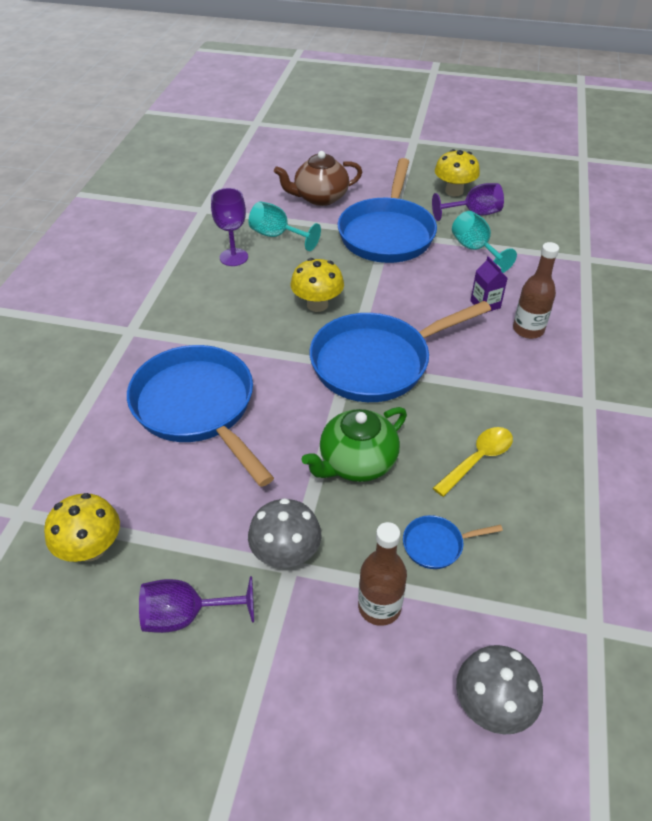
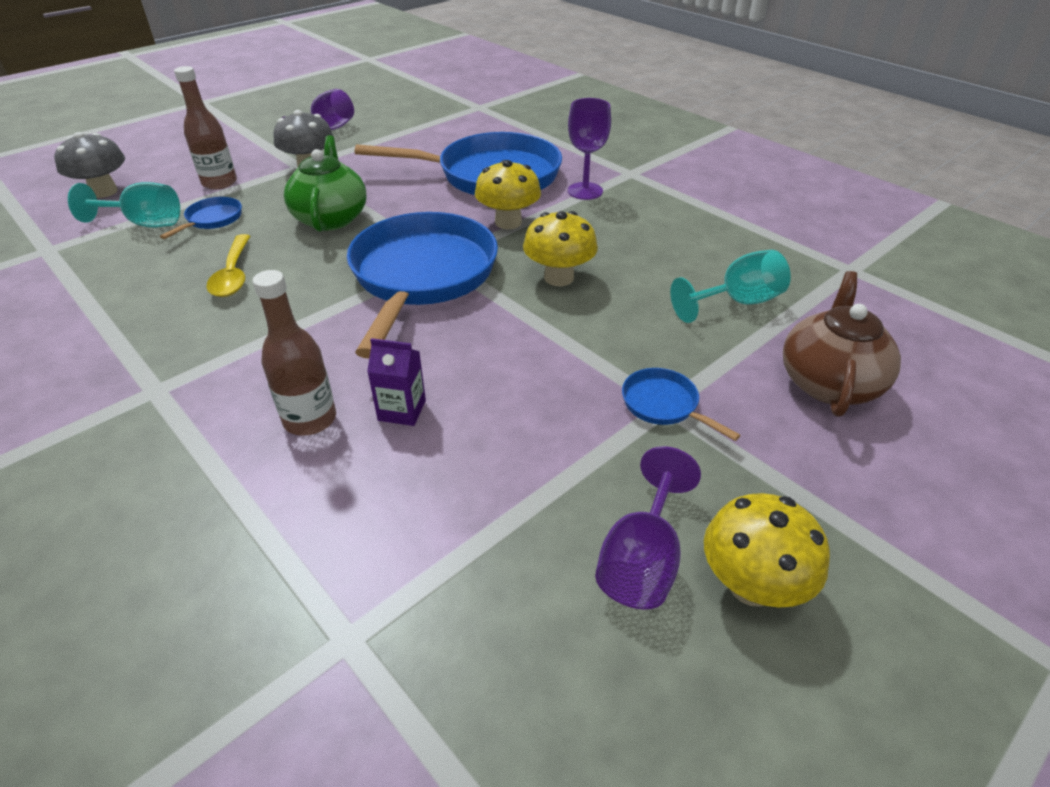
camera: 125 degrees right, 5 degrees down
yellow mushroom [44,493,120,562] -> yellow mushroom moved to [475,160,541,229]
purple goblet [211,188,248,266] -> purple goblet moved to [568,98,611,200]
blue pan [338,158,437,263] -> blue pan [622,368,741,441], size x0.41
turquoise goblet [452,211,517,273] -> turquoise goblet moved to [68,182,180,228]

